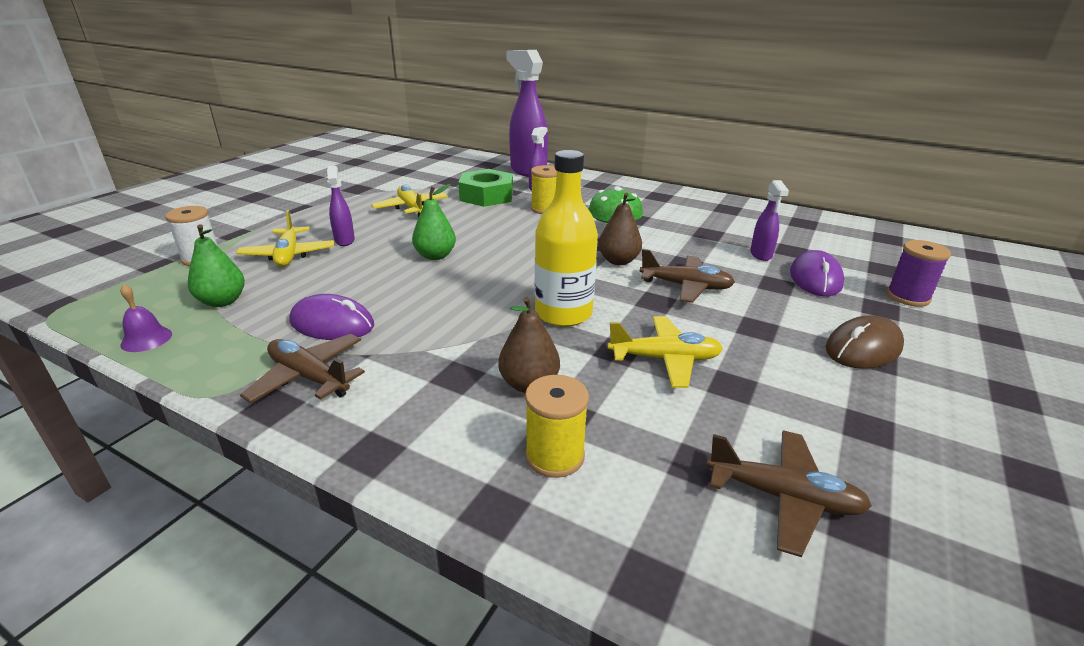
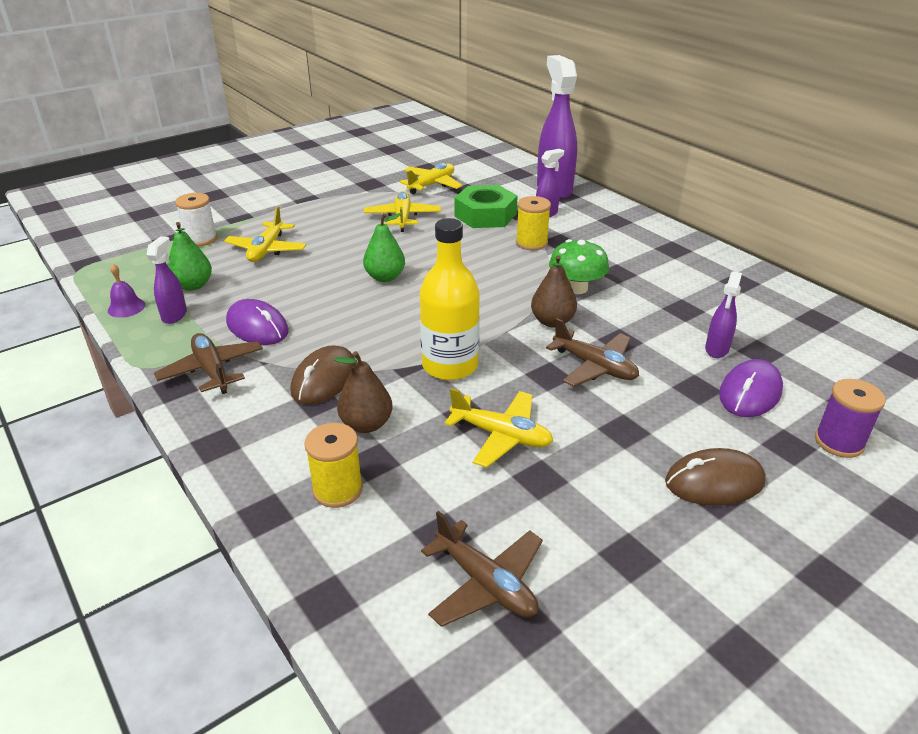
camera: 25 degrees right, 5 degrees up
purple spray bottle [327,166,355,246] -> purple spray bottle moved to [147,236,187,324]
none -> brown mouse [290,345,355,404]
none -> yellow plane [400,163,463,194]

